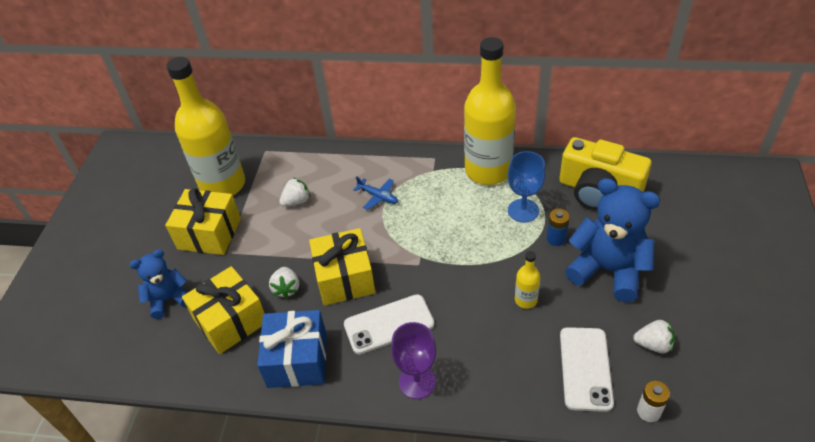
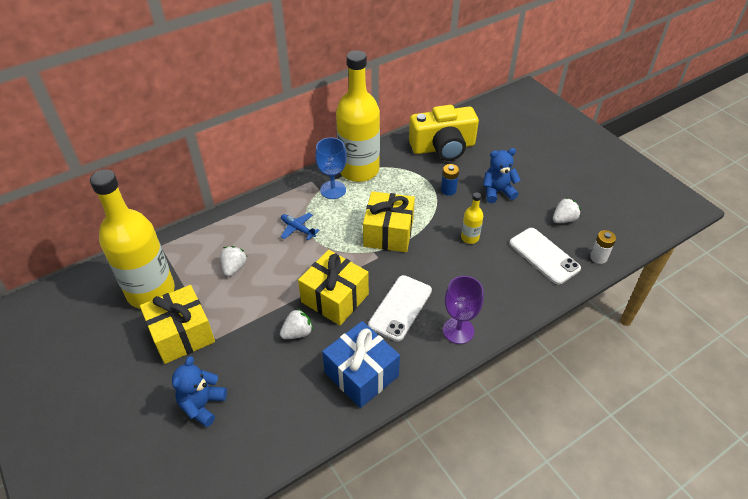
camera: 45 degrees left, 0 degrees up
yellow gift [182,266,265,354] -> yellow gift moved to [363,191,415,252]
white strawberry [269,267,299,299] -> white strawberry turned 75 degrees counterclockwise [280,309,313,339]
blue plane [353,176,398,210] -> blue plane turned 135 degrees counterclockwise [281,213,320,240]
blue goblet [508,151,546,223] -> blue goblet moved to [315,137,347,199]
blue teddy bear [565,178,660,302] -> blue teddy bear [483,148,520,203], size x0.59

